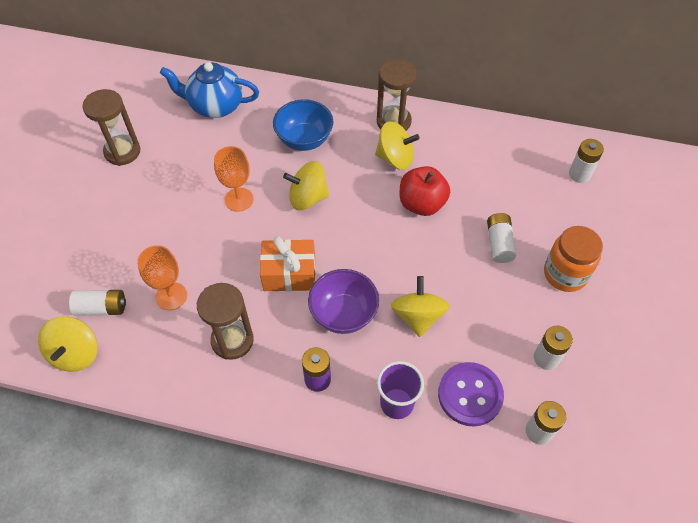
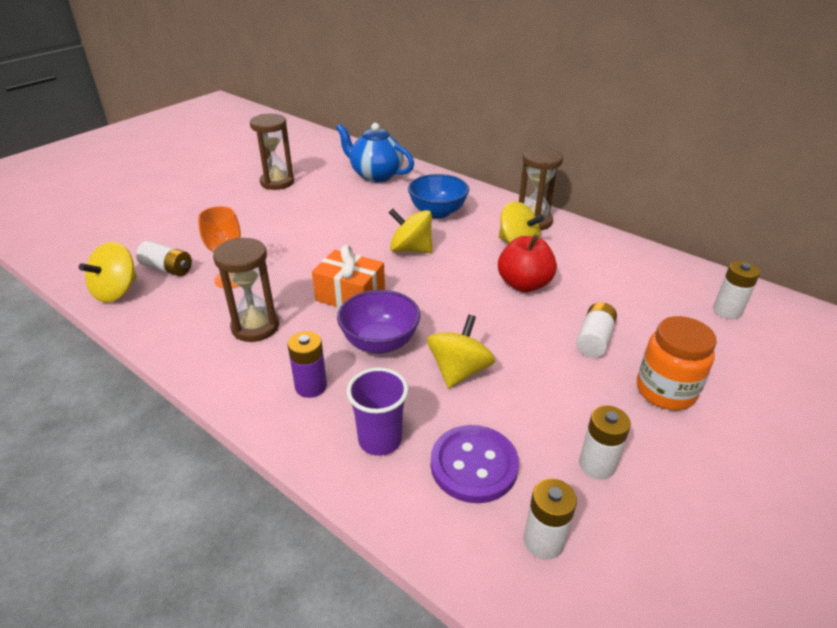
camera: 25 degrees right, 20 degrees down
orange goblet [214,146,253,212] -> none

